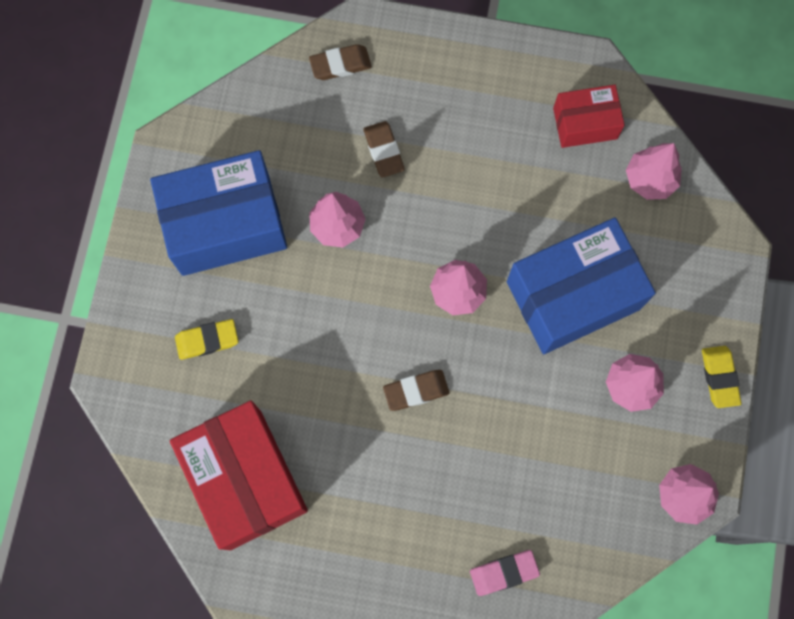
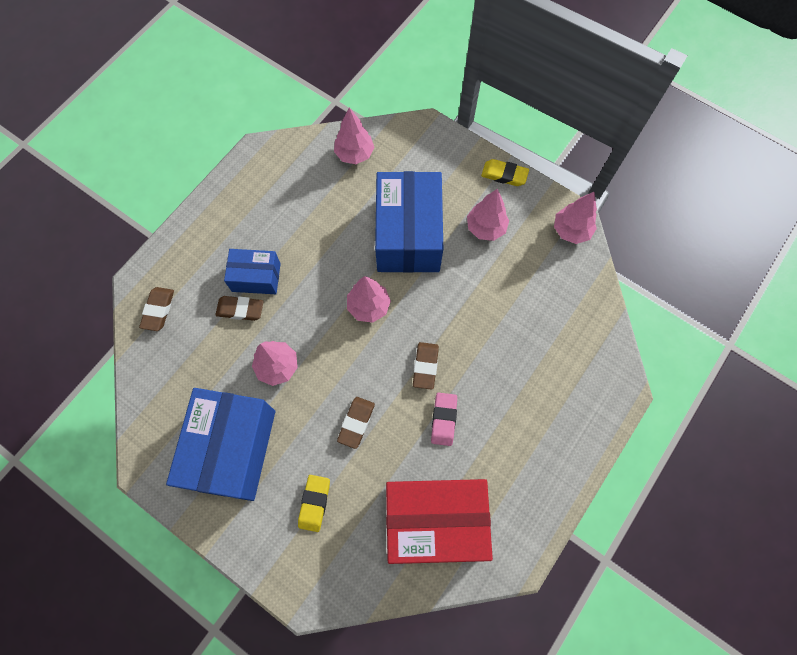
camera: 65 degrees left, 5 degrees down
pink eraser [470,550,540,596] -> pink eraser moved to [431,393,457,446]
red box [553,85,625,148] -> none
none -> blue box [224,249,281,294]
none -> brown eraser [337,397,375,449]

